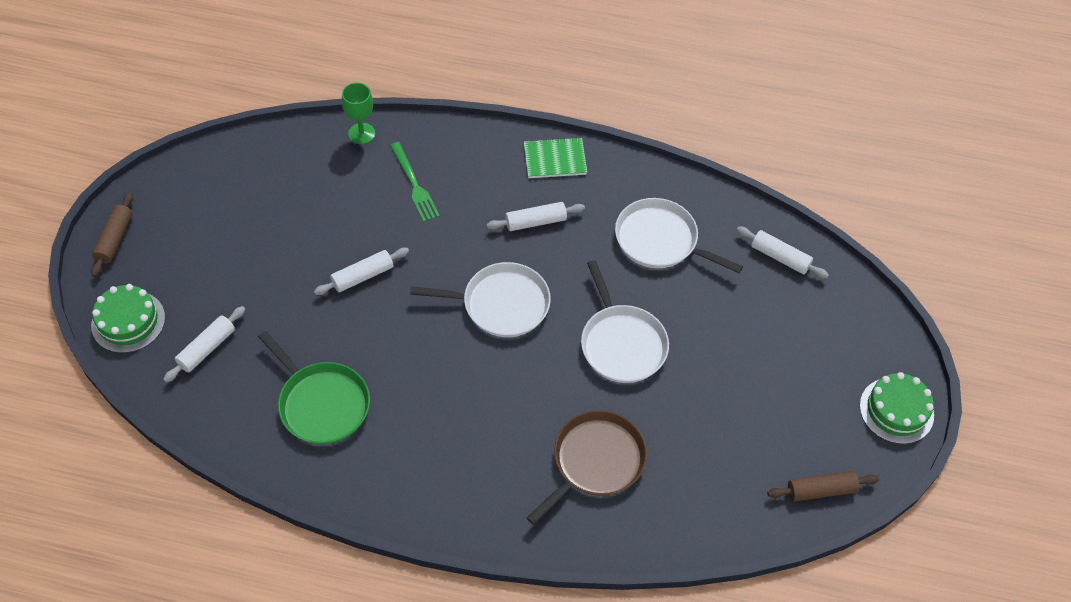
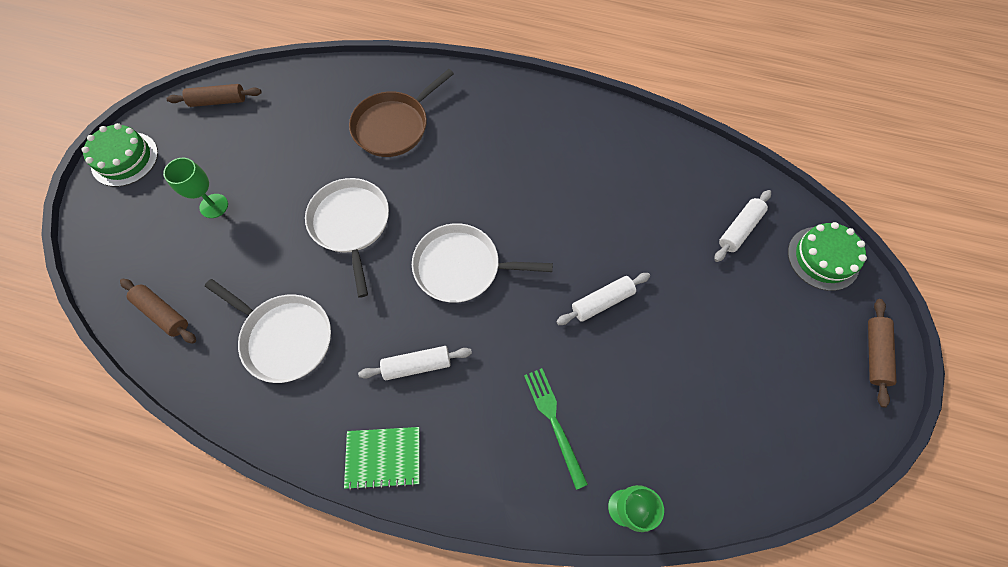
camera: 175 degrees left, 10 degrees up
green pan [258,331,370,445] -> none
white rolling pin [737,227,829,278] -> brown rolling pin [120,279,196,344]
none -> green goblet [163,157,228,218]

